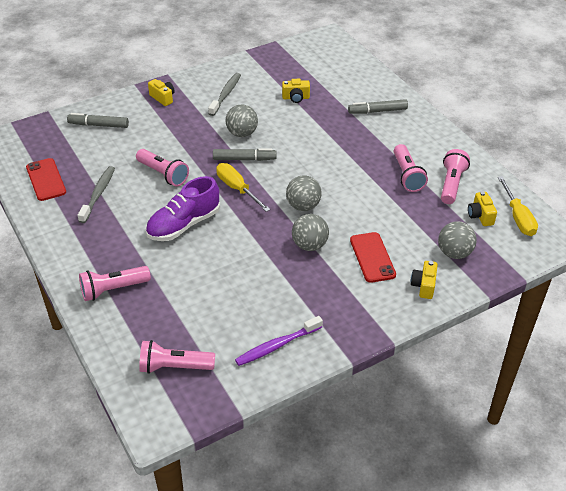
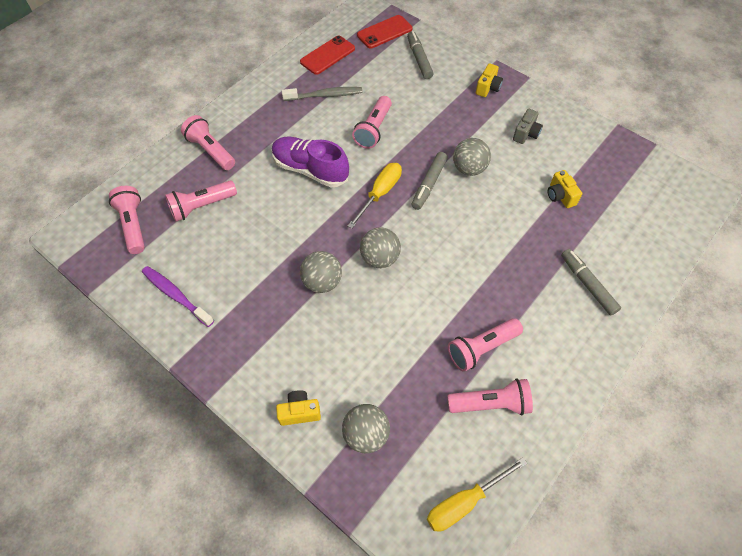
camera: 70 degrees right, 15 degrees up
grey toothbrush [208,73,241,116] -> grey camera [513,109,543,144]
grey marker [213,149,277,161] -> grey marker turned 45 degrees clockwise [411,152,448,210]
red phone [350,232,396,283] -> red phone moved to [357,15,412,49]
yellow camera [468,191,497,226] -> none
none -> pink flashlight [165,181,237,221]

